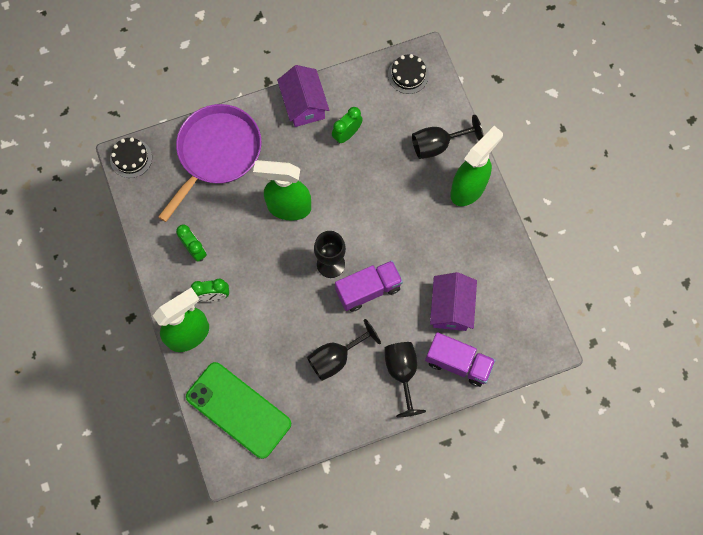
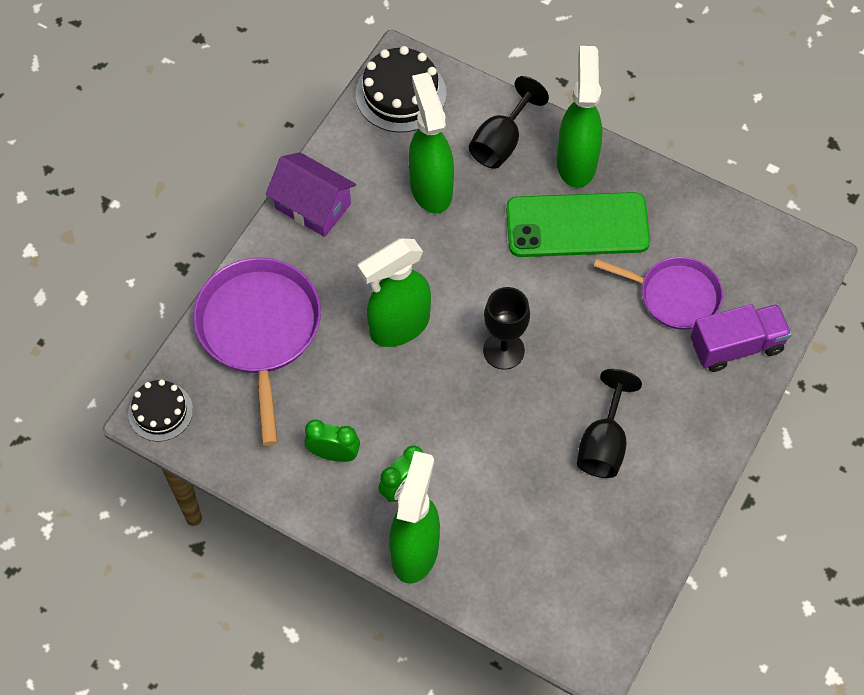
camera: 40 degrees left, 10 degrees down
green phone [186,362,291,459] -> green phone moved to [506,192,650,257]
green clock [332,107,363,144] -> none
purple truck [335,260,403,312] -> none
black goblet [385,342,426,417] -> none
black cake [388,54,429,94] -> black cake [355,46,447,133], size x1.55
purple house [430,272,477,331] -> purple pan [594,257,723,330]
none -> green spray bottle [409,72,454,214]

